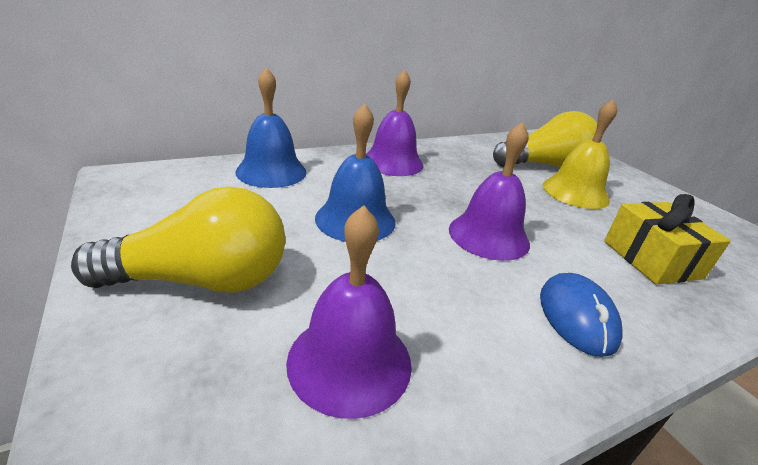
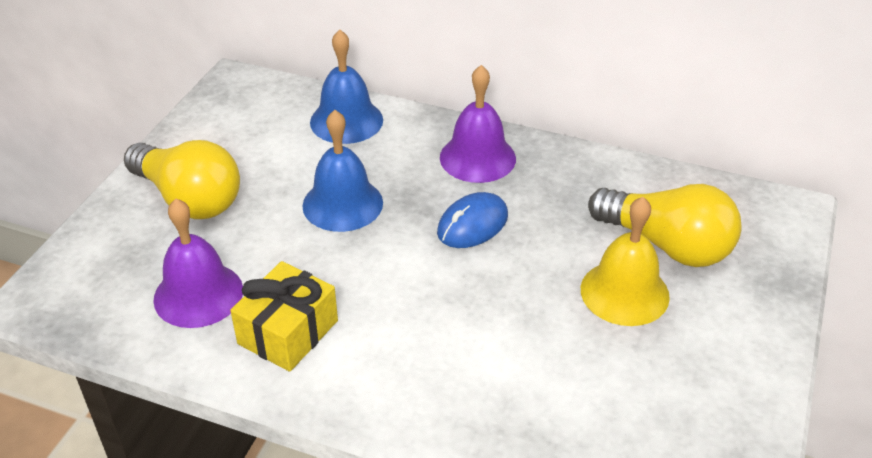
camera: 50 degrees right, 10 degrees up
purple bell [449,122,530,261] -> none
blue mouse [540,273,623,357] -> blue mouse moved to [437,192,508,248]
yellow gift [604,194,731,285] -> yellow gift moved to [230,261,338,372]

